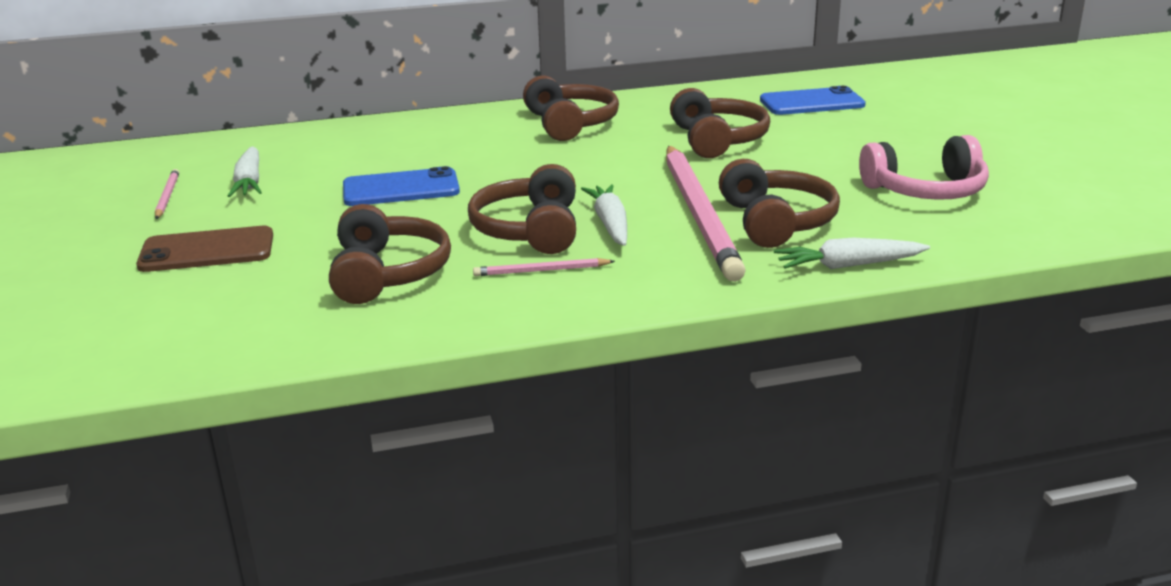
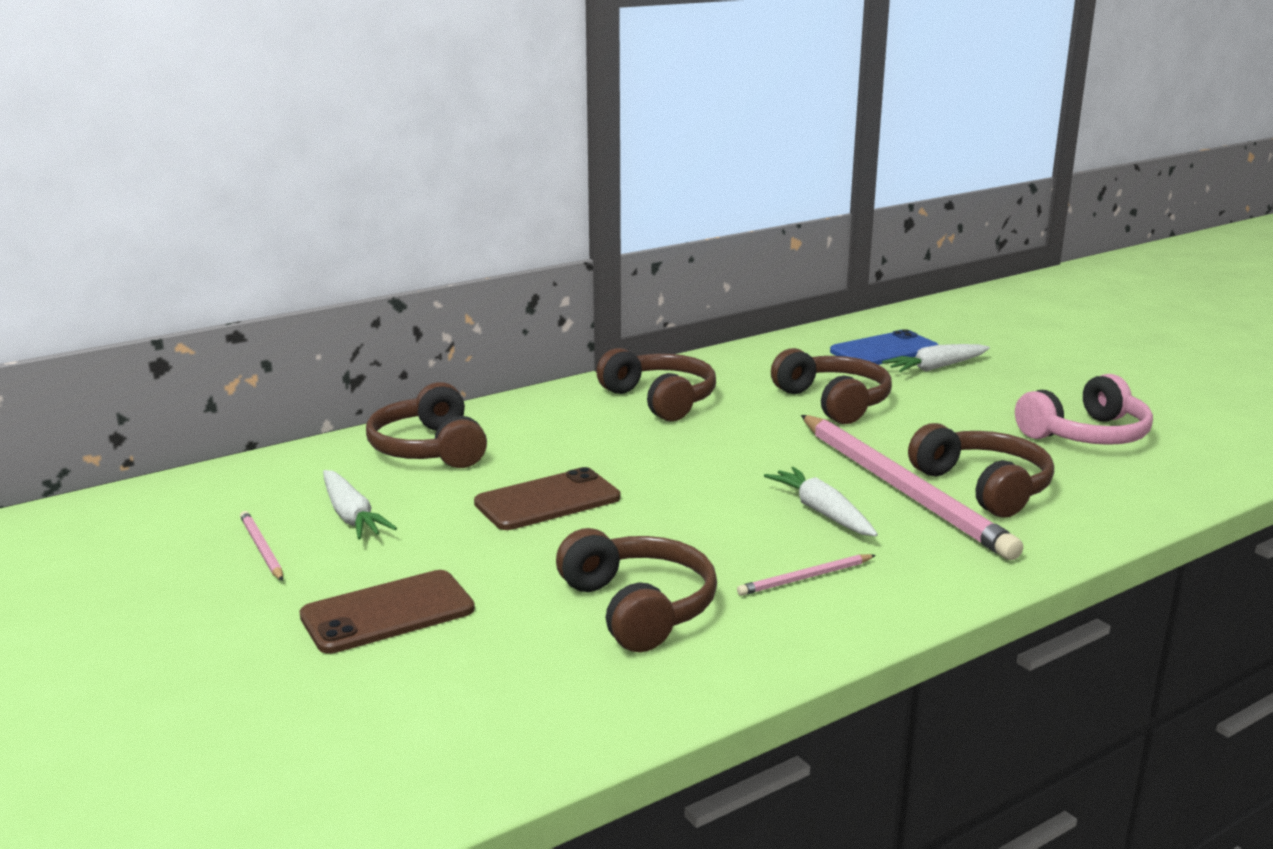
camera: 20 degrees left, 5 degrees down
blue phone [343,166,460,206] -> brown phone [474,467,621,530]
brown headphones [468,164,576,254] -> brown headphones moved to [366,382,487,468]
white carrot [774,238,930,269] -> white carrot moved to [882,344,990,372]

